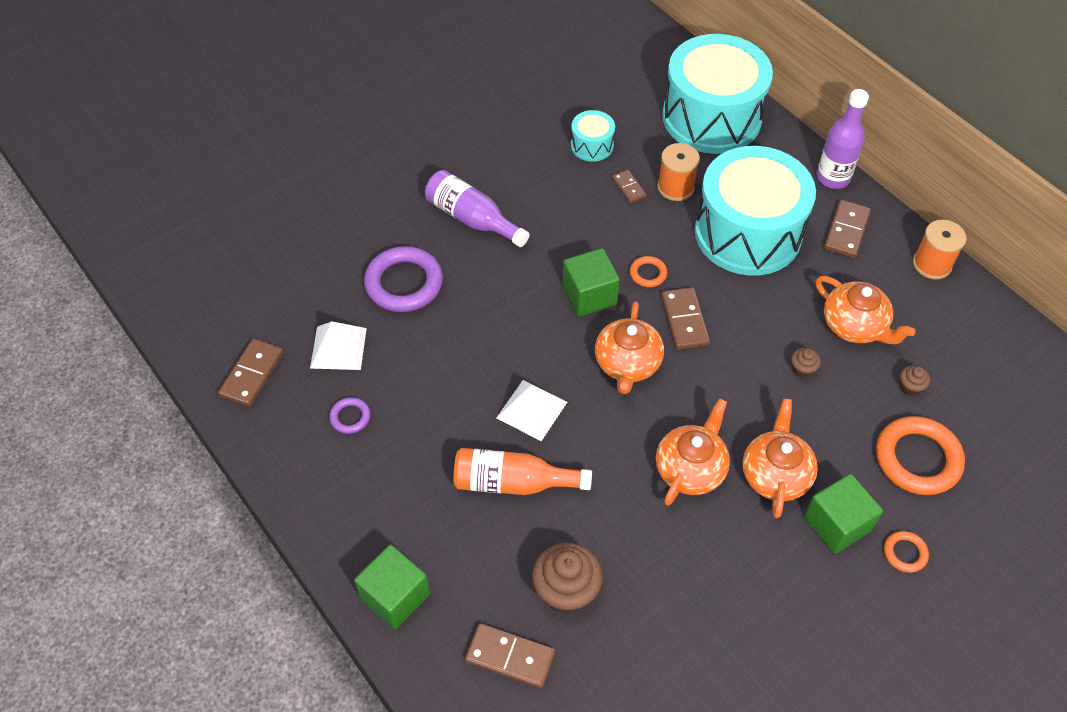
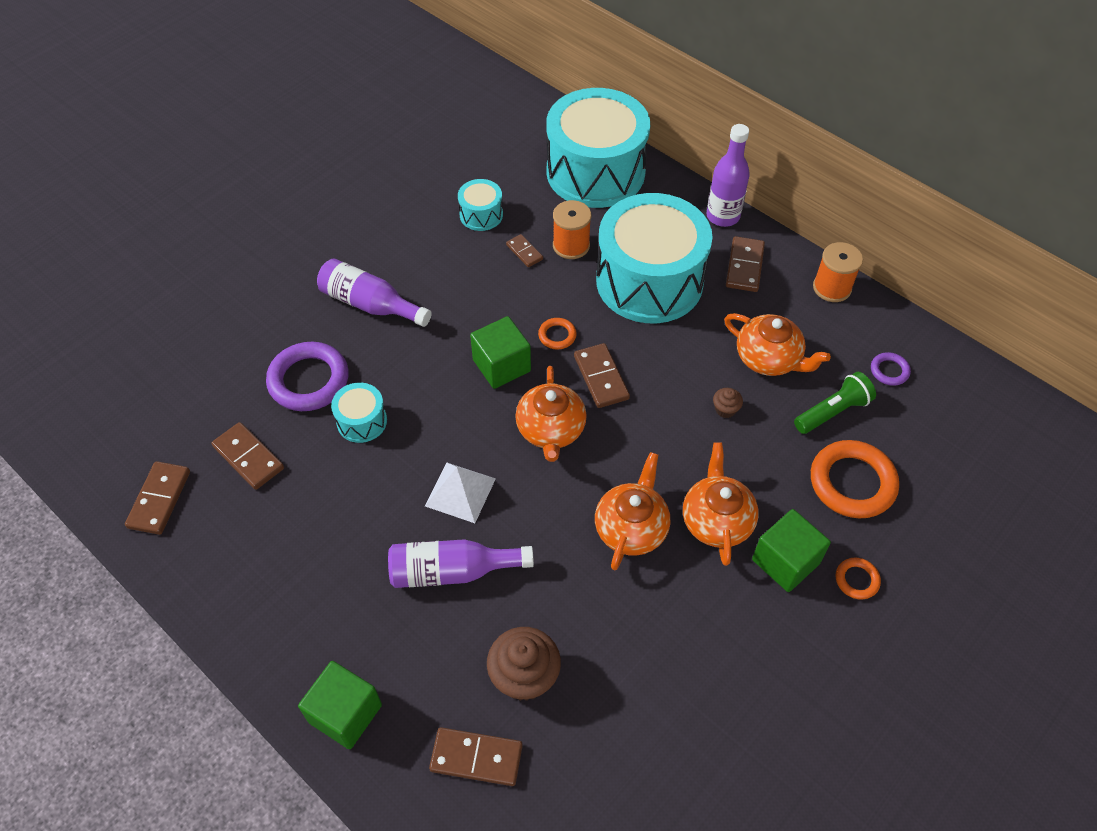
camera: 10 degrees left, 0 degrees up
white pyramid [310,321,367,370] -> brown domino [211,422,284,490]
purple ring [329,397,370,434] -> purple ring moved to [871,352,911,386]
orange bottle [453,448,592,495] -> purple bottle [388,539,534,588]
brown cupcake [900,365,930,396] -> green flashlight [794,372,876,434]
none -> turquoise drum [331,383,387,443]

